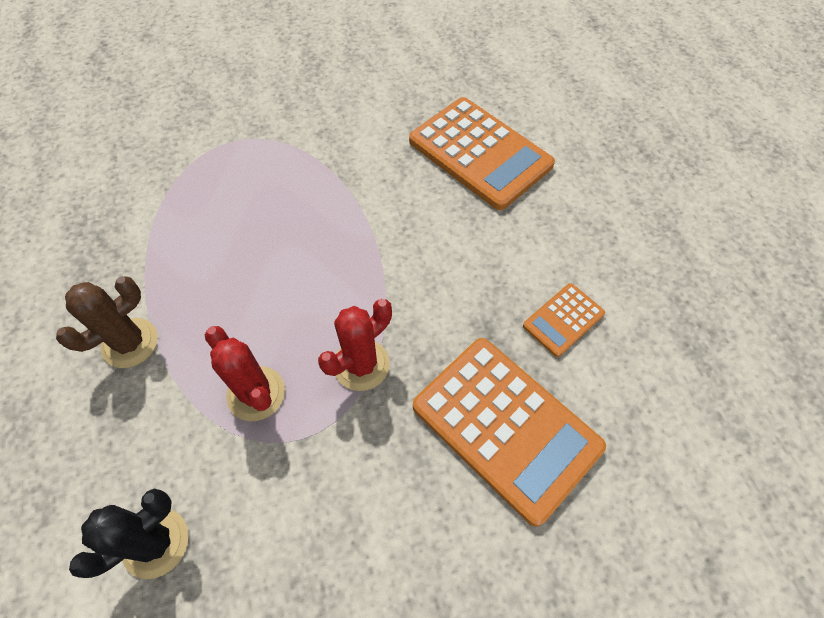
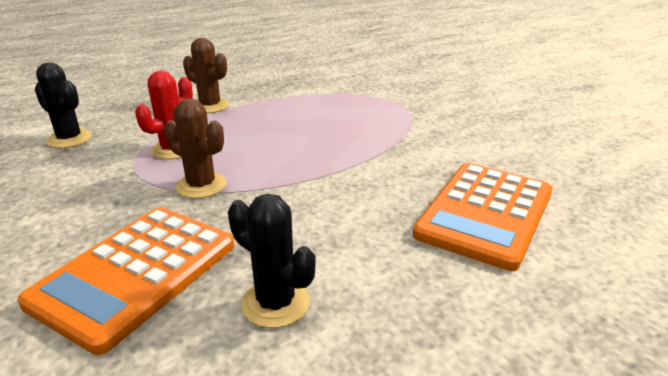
camera: 75 degrees right, 30 degrees down
red cactus [318,299,392,391] -> brown cactus [164,98,227,199]
orange calculator [523,283,605,357] -> black cactus [228,194,316,328]

